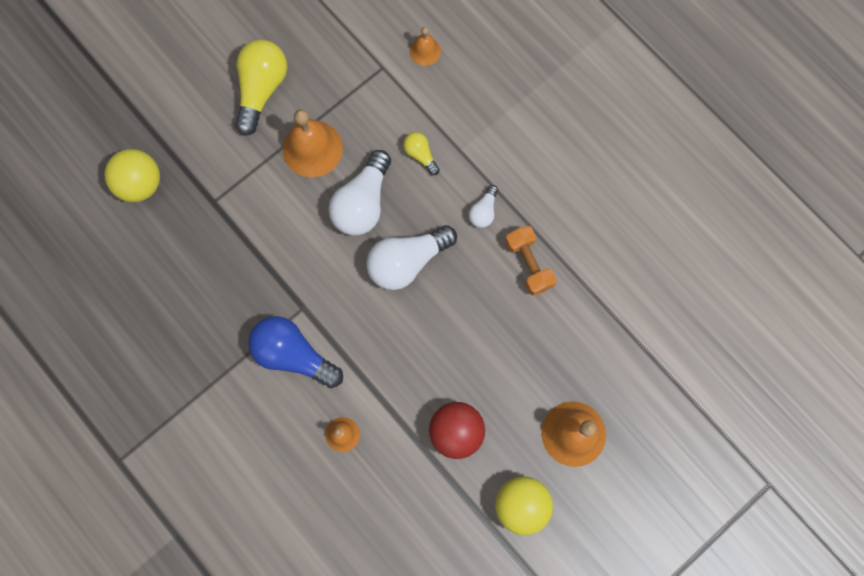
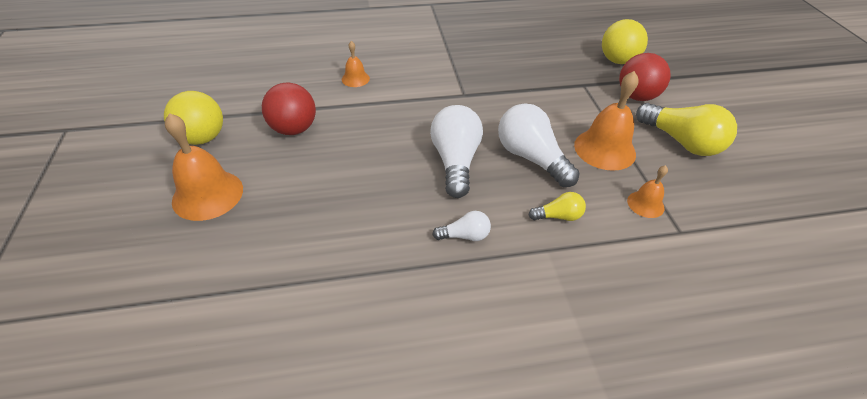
camera: 120 degrees right, 30 degrees down
blue light bulb [248,316,343,388] -> none
orange bell [410,27,441,66] -> orange bell moved to [627,165,668,218]
white light bulb [469,185,498,228] -> white light bulb turned 120 degrees clockwise [432,211,491,241]
orange dumbbell [505,226,557,295] -> none
none -> red ball [619,53,671,101]

